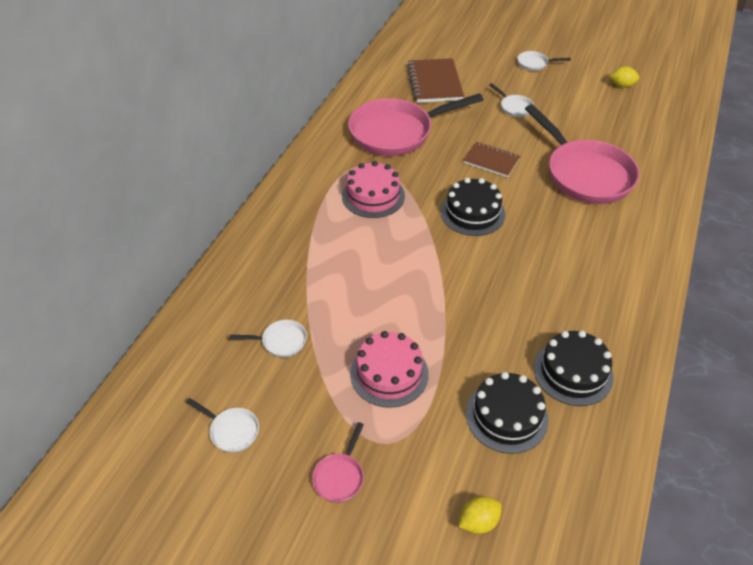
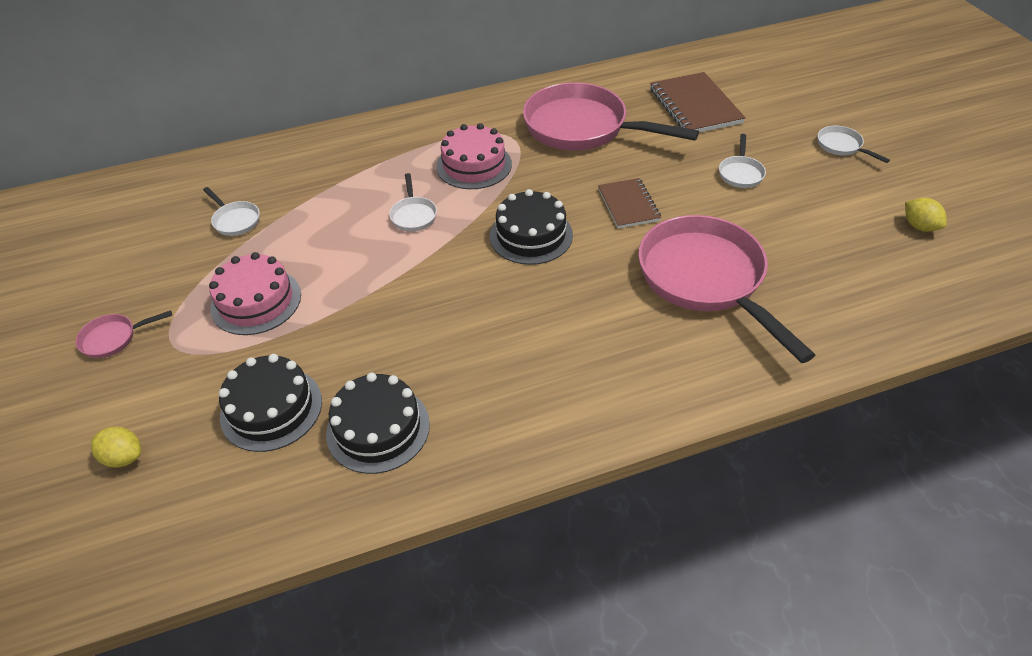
camera: 50 degrees right, 0 degrees up
white pan [186,398,259,453] -> white pan moved to [389,173,437,231]
brown notebook [407,58,464,103] -> brown notebook turned 60 degrees counterclockwise [650,72,746,133]
pink pan [525,104,640,204] -> pink pan turned 135 degrees clockwise [638,215,815,363]

